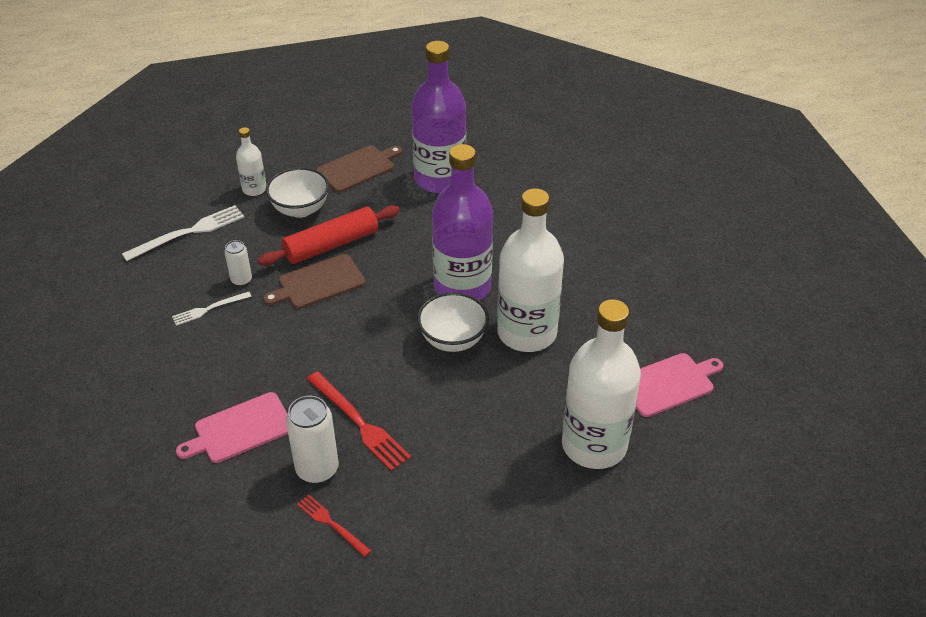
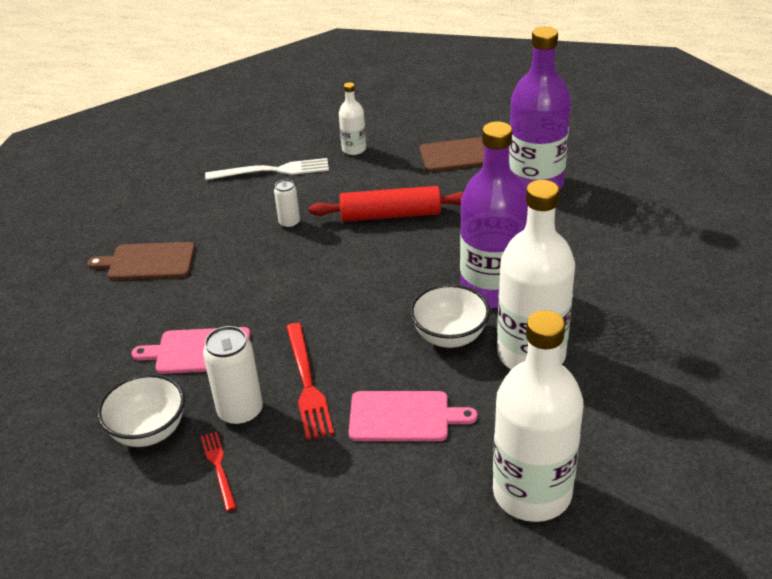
camera: 30 degrees right, 5 degrees down
white fork [172,292,252,326] -> none
brown cutting board [263,254,366,309] -> brown cutting board moved to [88,242,195,280]
white bowl [266,167,329,218] -> white bowl moved to [97,374,185,447]
pink cutting board [636,353,723,417] -> pink cutting board moved to [349,391,478,441]

